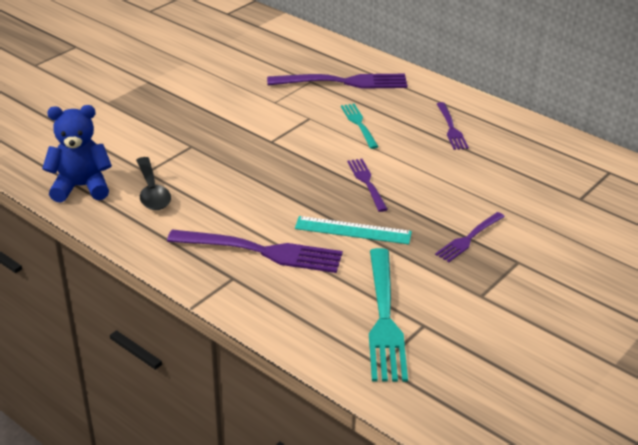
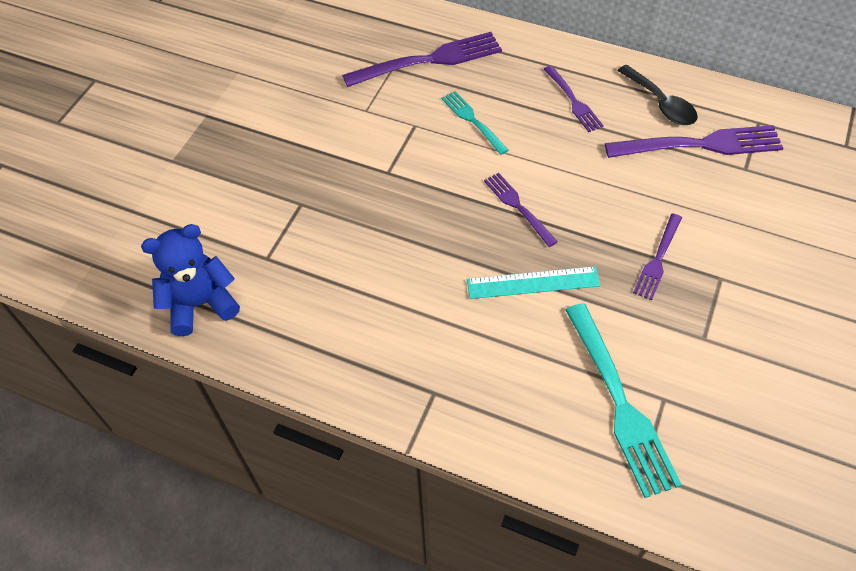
camera: 15 degrees left, 20 degrees up
black spoon [136,157,171,210] -> black spoon moved to [617,65,698,125]
purple fork [167,230,343,273] -> purple fork moved to [605,125,783,158]

